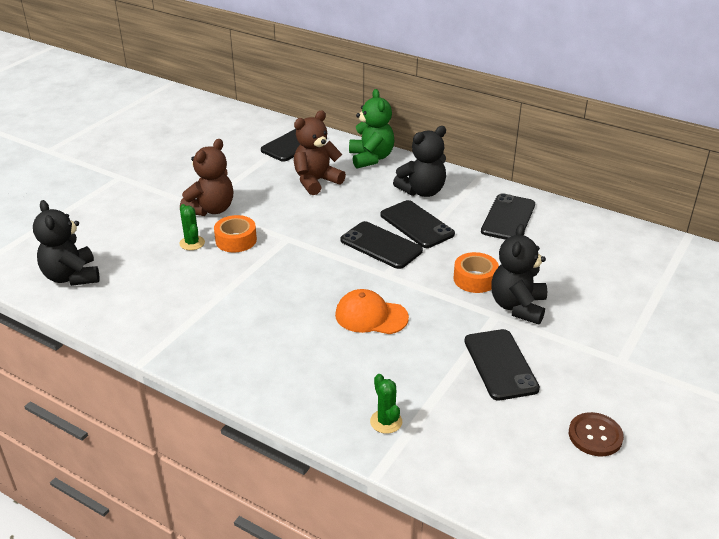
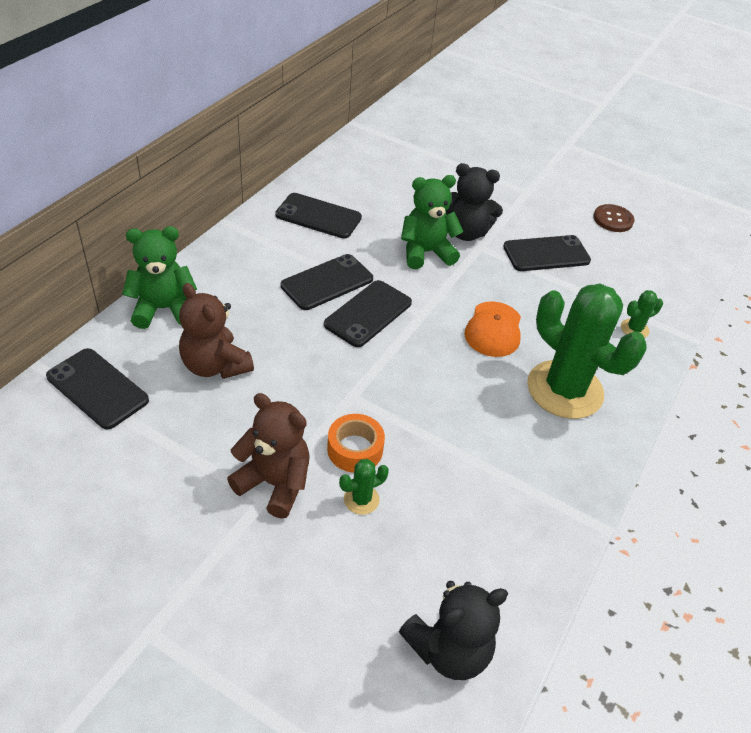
camera: 95 degrees left, 10 degrees up
black teddy bear [393,126,446,197] -> none
orange tape [454,252,499,293] -> green teddy bear [401,175,463,269]
none -> green cactus [527,283,647,419]

